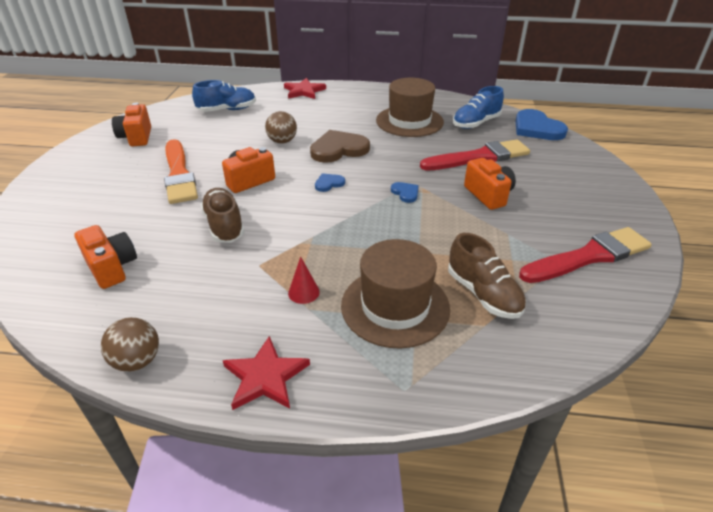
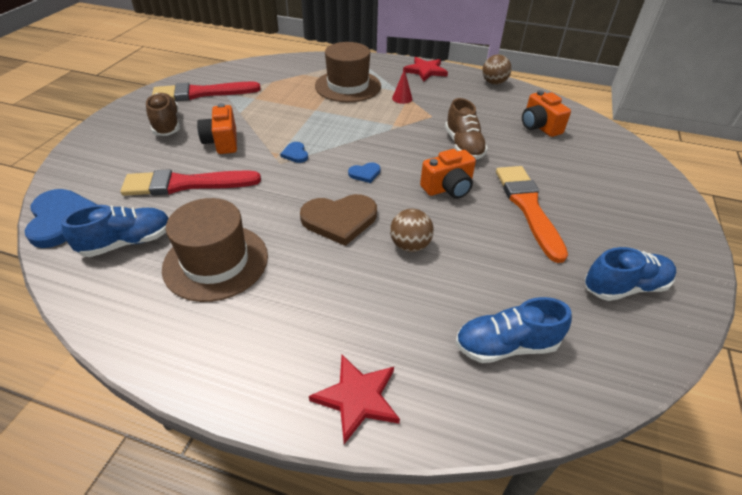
camera: 170 degrees left, 5 degrees up
orange camera [112,103,151,147] -> blue shoe [585,247,676,301]
brown shoe [448,233,526,319] -> brown shoe moved to [146,93,180,136]

